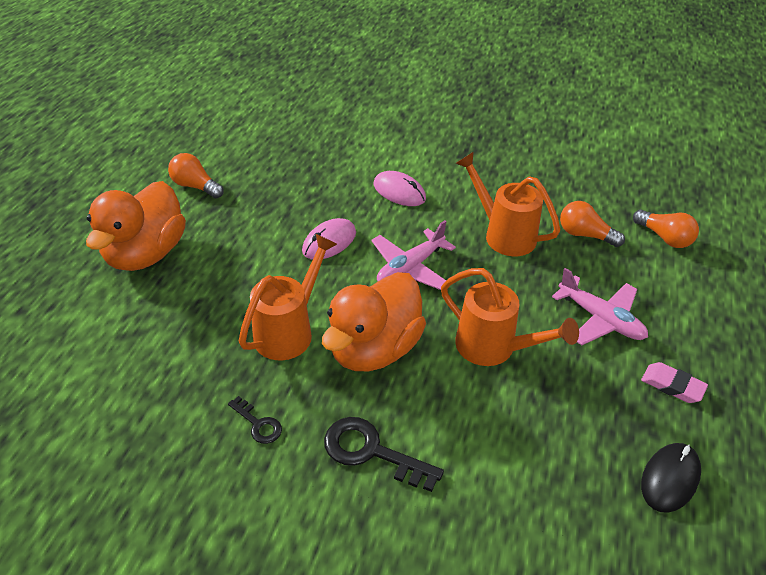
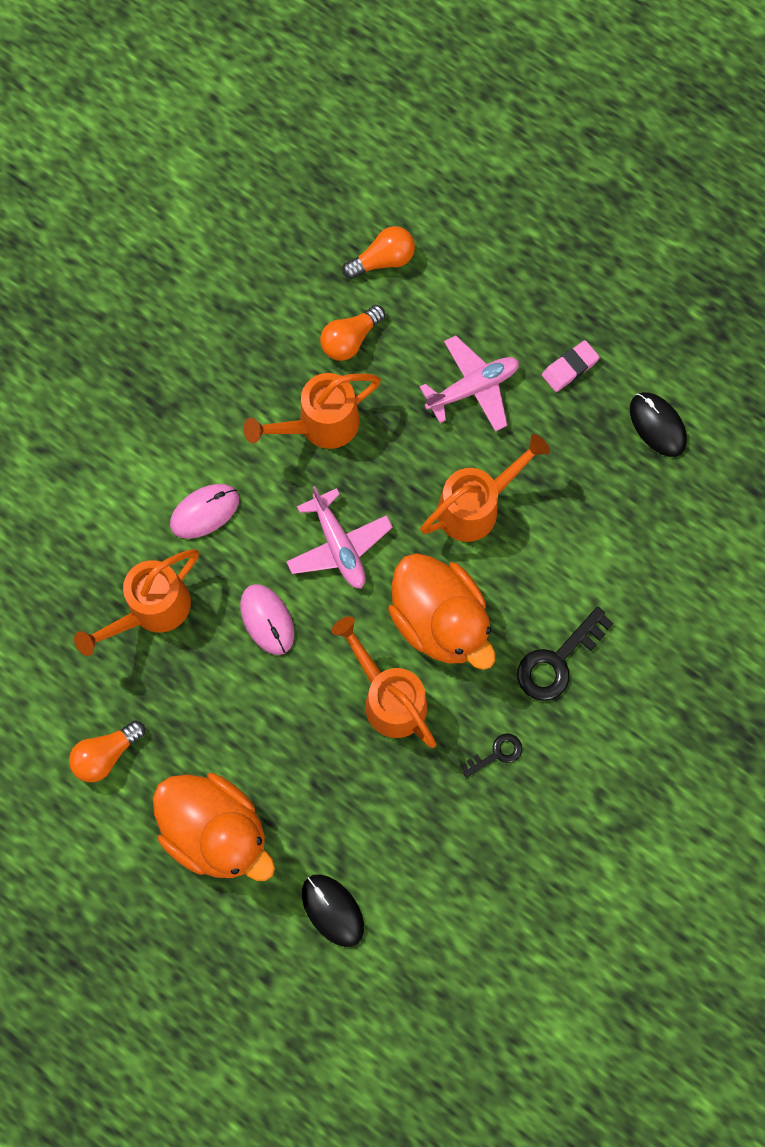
camera: 70 degrees left, 30 degrees up
none -> orange watering can [74,549,199,656]
none -> black mouse [302,874,364,947]

